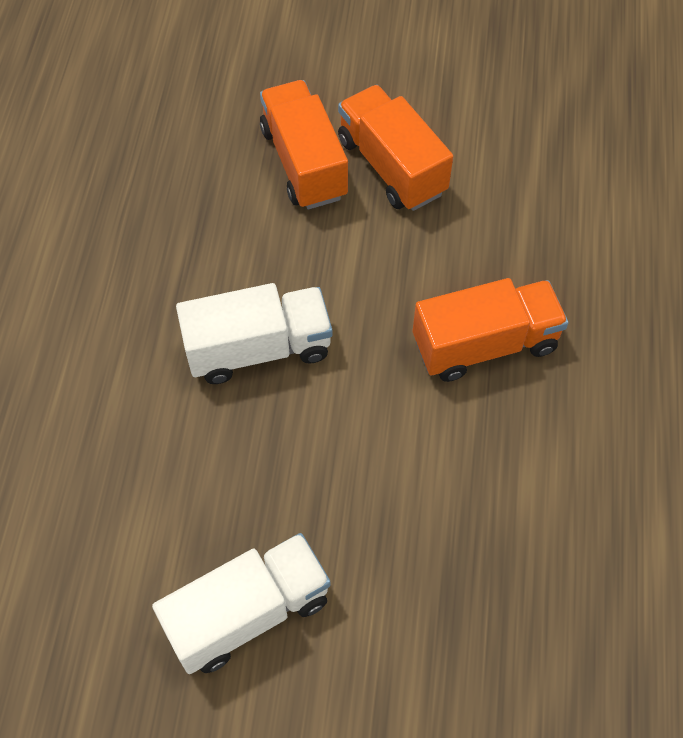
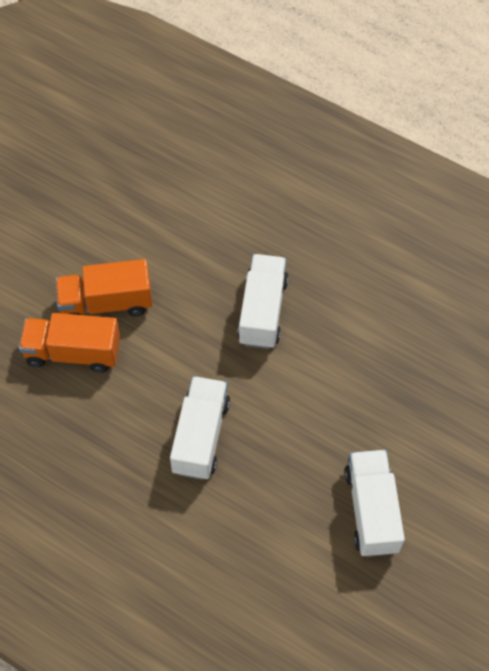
camera: 65 degrees left, 0 degrees up
orange truck [413,278,568,382] -> white truck [237,254,289,349]

